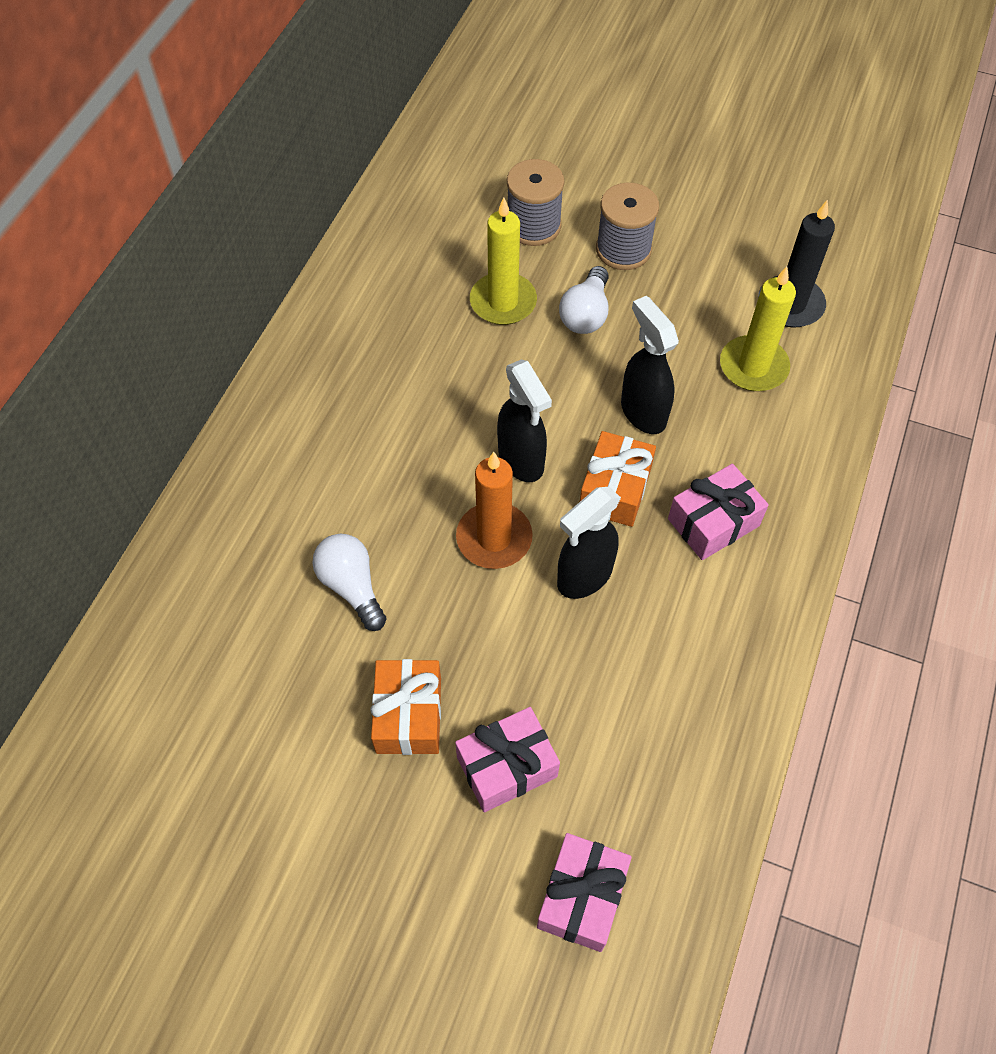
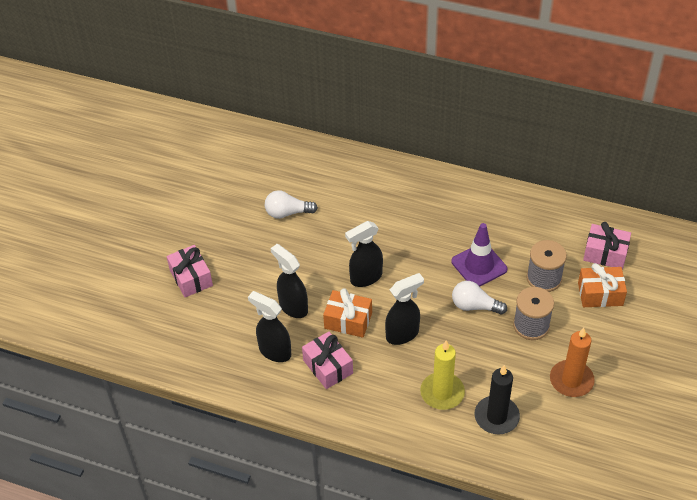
camera: 90 degrees right, 10 degrees down
white light bulb [312,534,386,631] -> white light bulb turned 150 degrees counterclockwise [265,190,318,219]
orange gift [370,659,441,755] -> orange gift moved to [578,263,627,307]
orange candle [456,452,533,569] -> orange candle moved to [550,328,595,397]
yellow candle [470,198,537,325] -> purple traffic cone [451,223,507,287]
pink gift [537,833,632,952] -> pink gift moved to [583,222,631,269]
none -> black spray bottle [248,291,291,362]

